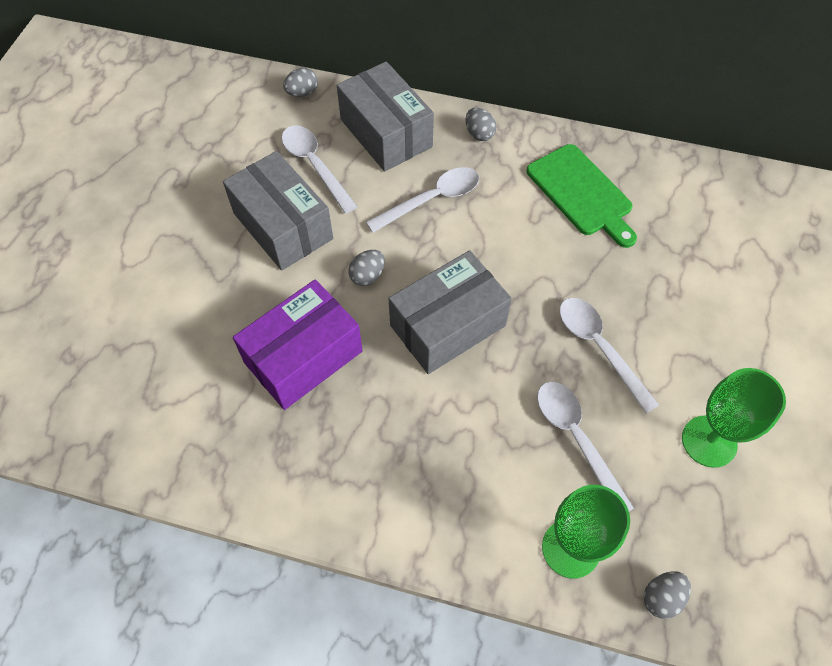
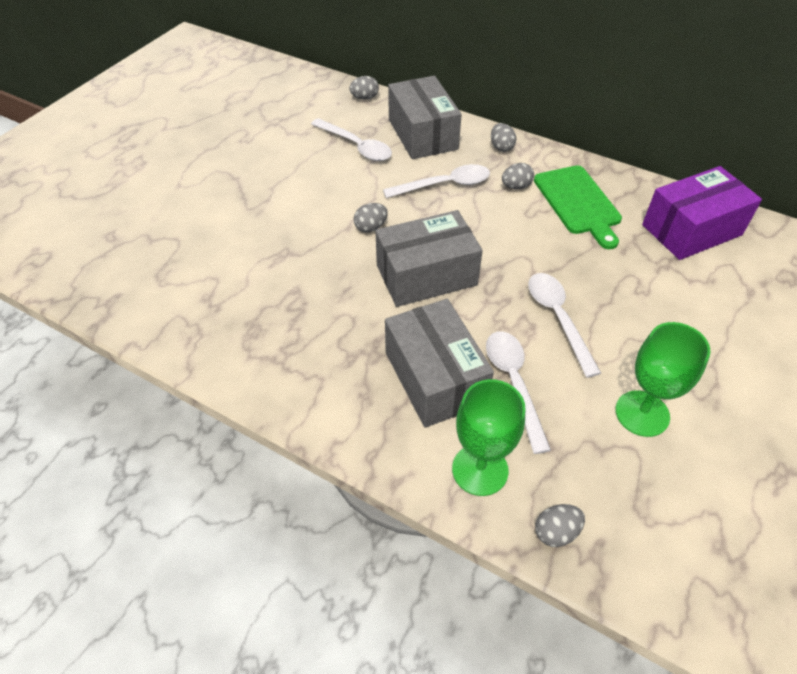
camera: 15 degrees right, 10 degrees down
grey box [223,151,333,271] -> grey box moved to [385,299,494,428]
purple box [233,279,363,410] -> purple box moved to [642,166,762,260]
white spoon [282,126,358,214] -> white spoon turned 150 degrees clockwise [311,118,392,161]
none -> grey egg [502,163,534,189]

